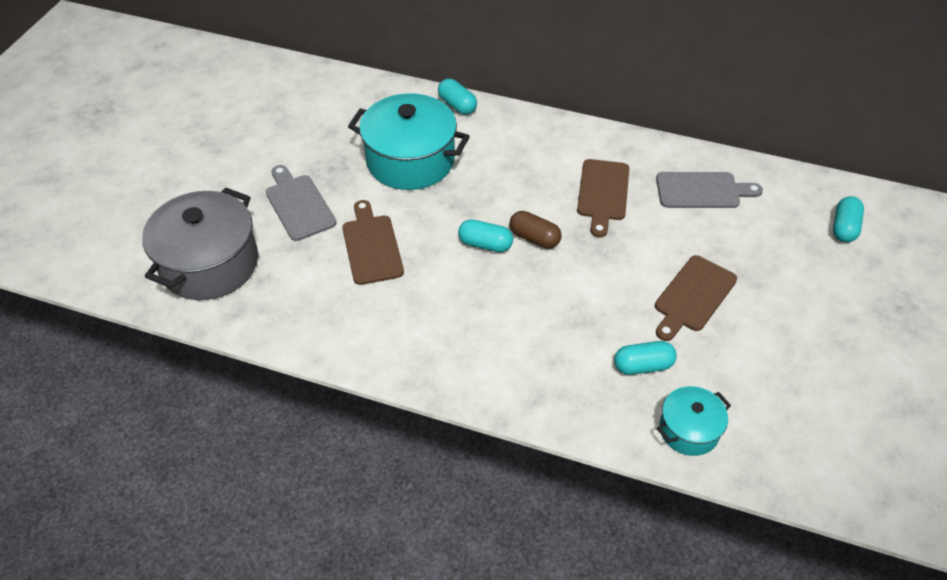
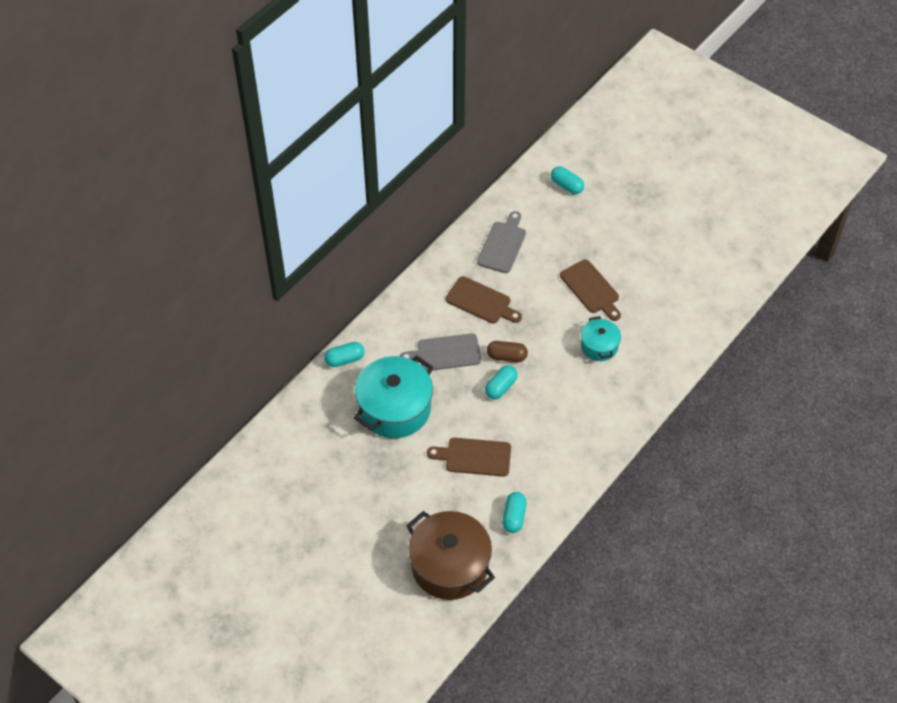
camera: 70 degrees left, 5 degrees up
grey pot [142,188,258,300] -> brown pot [406,511,495,600]
grey cutting board [266,165,336,241] -> grey cutting board moved to [400,333,481,371]
brown capsule [509,211,562,249] -> brown capsule turned 45 degrees clockwise [487,341,528,362]
turquoise capsule [614,341,677,375] -> turquoise capsule moved to [502,492,527,533]
turquoise pot [657,386,731,456] -> turquoise pot moved to [581,316,621,361]

